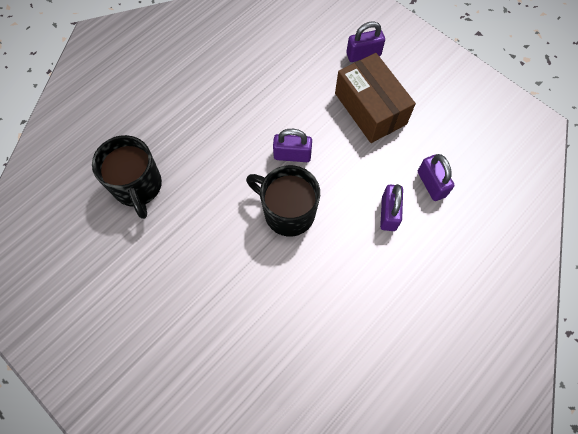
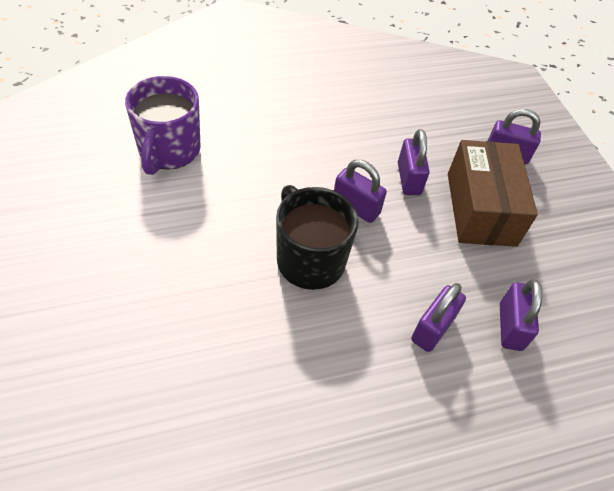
camera: 25 degrees right, 15 degrees down
black mug [92,135,162,219] -> purple mug [125,76,201,175]
none -> purple padlock [398,129,430,195]

